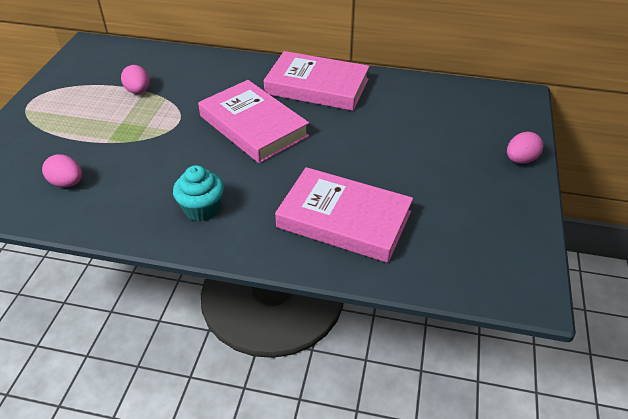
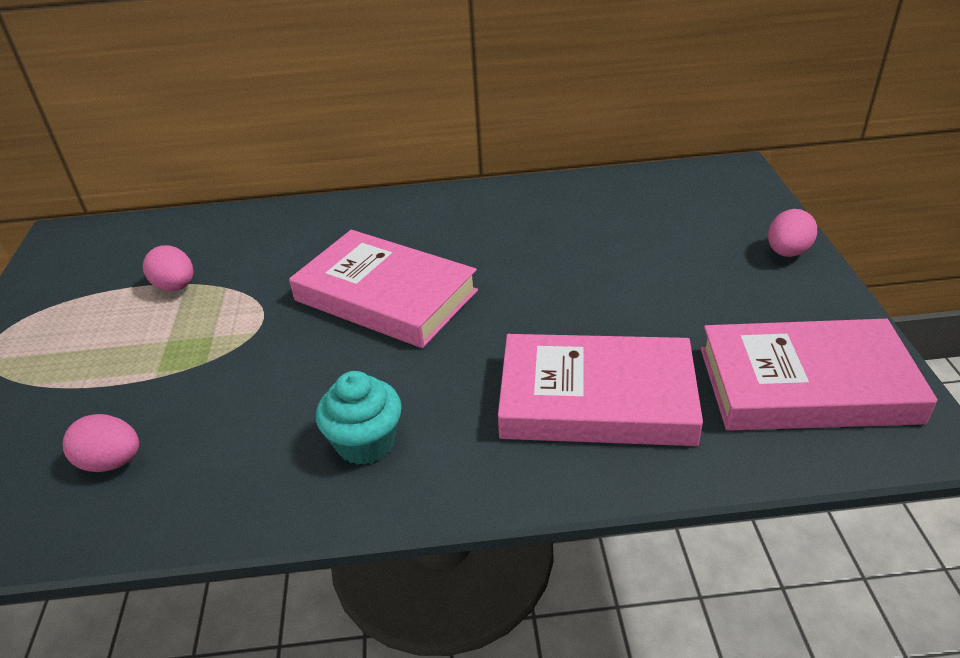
camera: 15 degrees left, 5 degrees down
pink book [264,51,370,111] -> pink book moved to [700,319,938,431]

